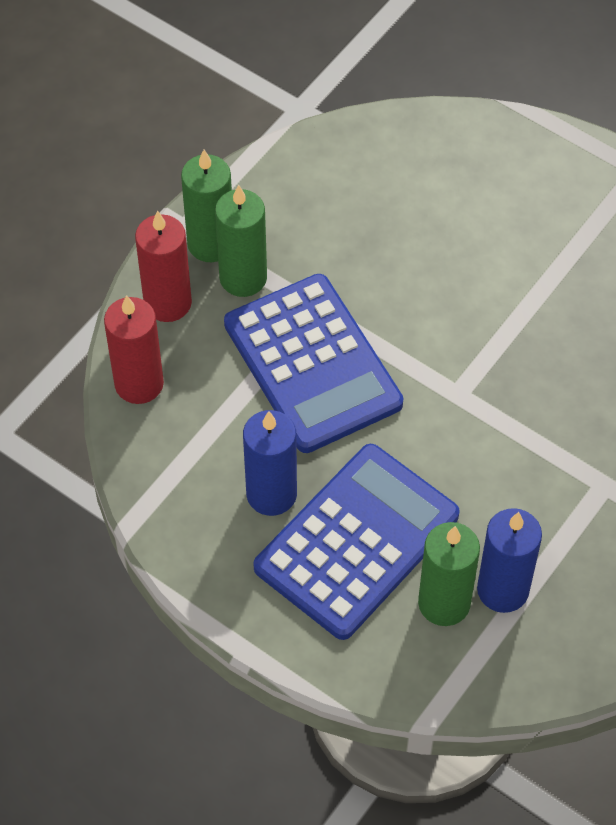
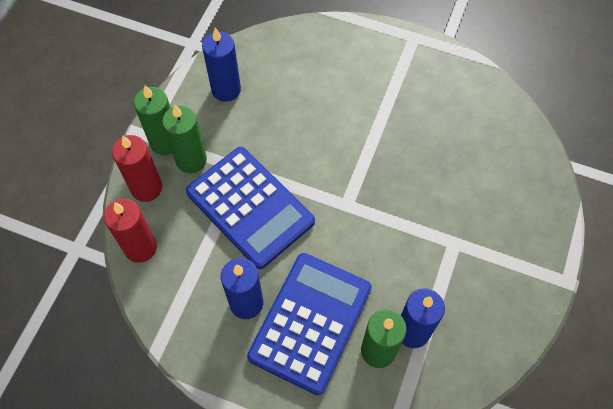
camera: 15 degrees left, 5 degrees up
none -> blue candle [202,28,241,102]

